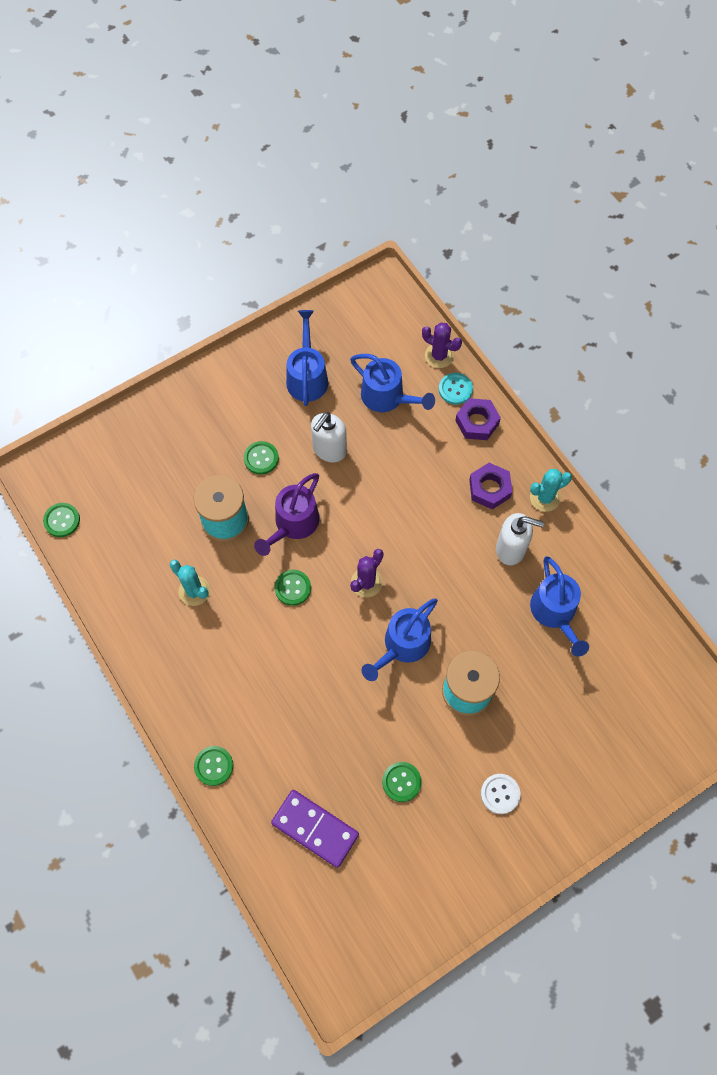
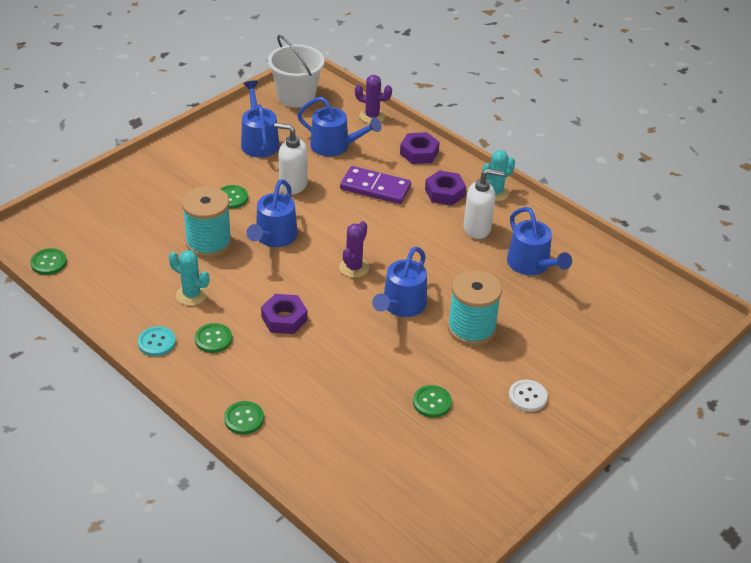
camera: 15 degrees left, 25 degrees down
purple watering can [254,473,320,556] -> blue watering can [247,179,298,247]
purple domino [271,790,359,868] -> purple domino moved to [340,166,411,204]
green button [274,570,311,606] -> green button moved to [195,323,232,353]
white soap dispenser [311,412,347,462] -> white soap dispenser turned 90 degrees clockwise [274,123,308,194]
turquoise button [439,373,473,405] -> turquoise button moved to [138,326,176,356]
none -> purple nut [261,294,308,334]
none -> white bucket [268,35,325,108]

